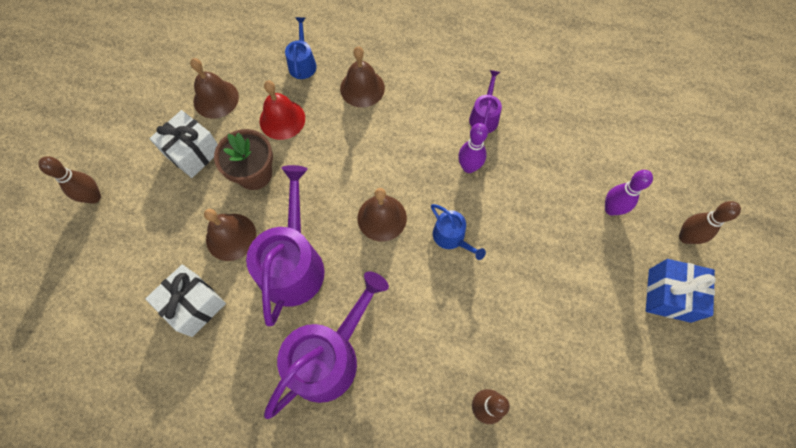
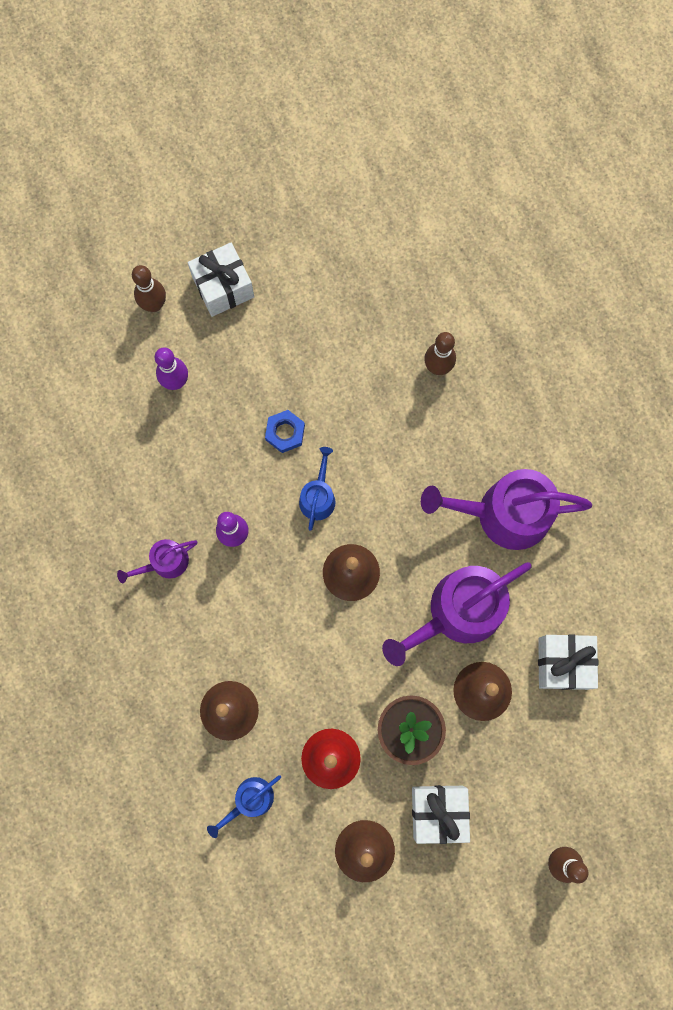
camera: 130 degrees left, 10 degrees up
blue gift [646,259,716,323] -> white gift [188,242,254,317]
none -> blue nut [265,410,305,453]

